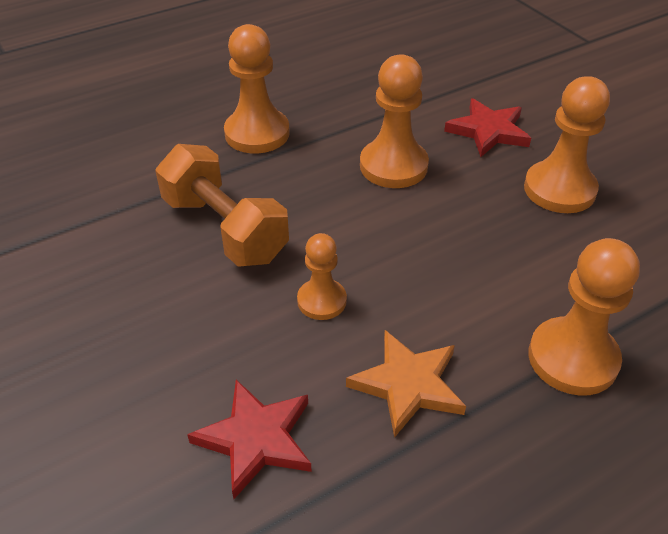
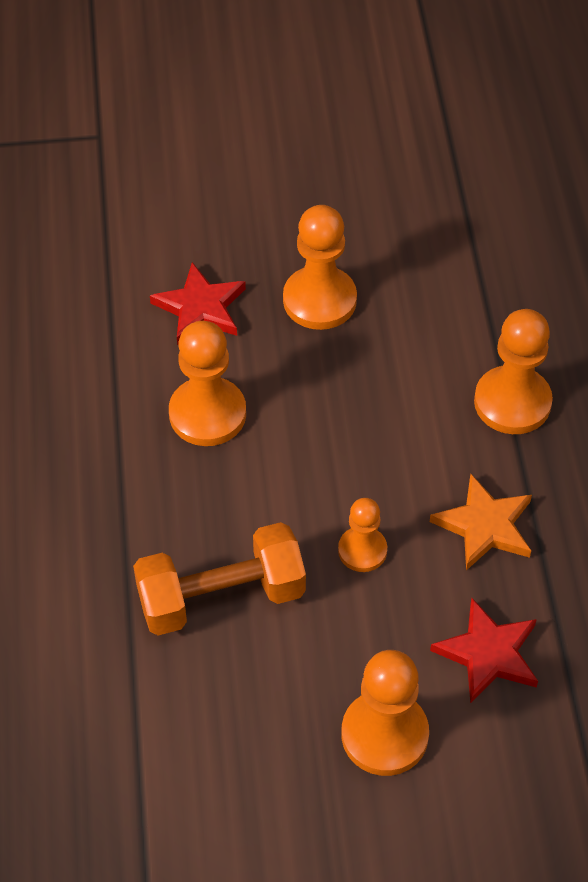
camera: 65 degrees left, 10 degrees up
orange pawn [224,24,290,153] -> orange pawn moved to [341,650,429,776]

